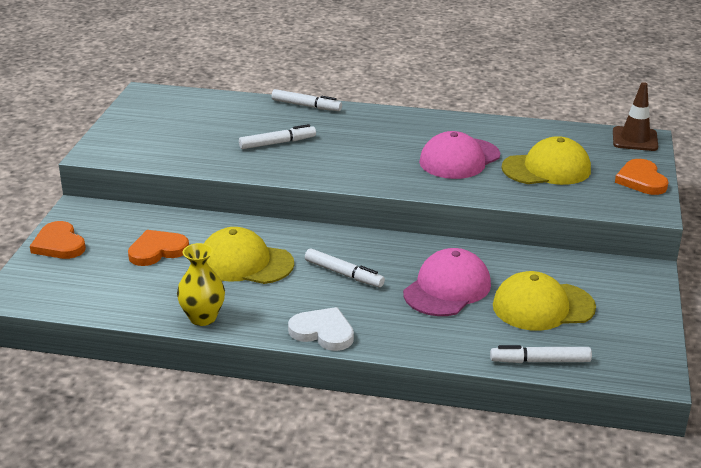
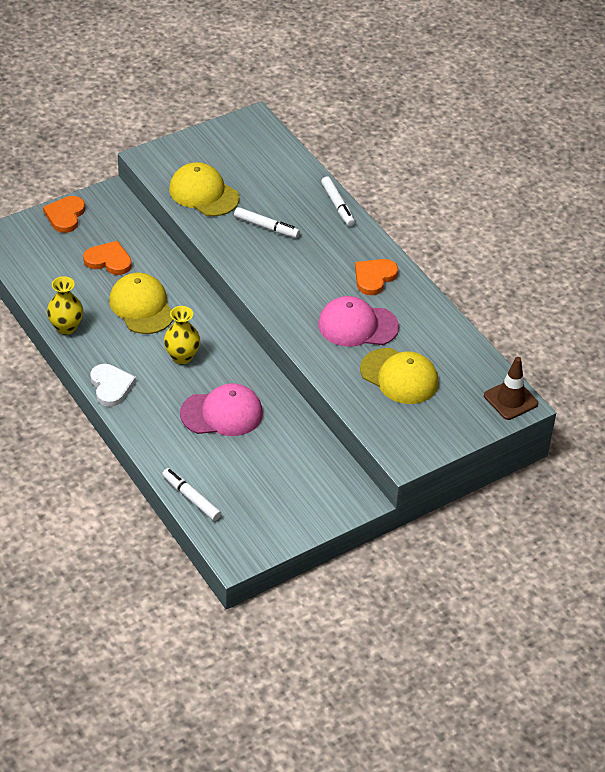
camera: 45 degrees right, 15 degrees up
white marker [305,248,385,287] -> yellow vase [164,306,200,364]
yellow cap [493,271,596,331] -> yellow cap moved to [169,162,239,216]
orange heart [615,159,669,195] -> orange heart moved to [355,259,398,295]

